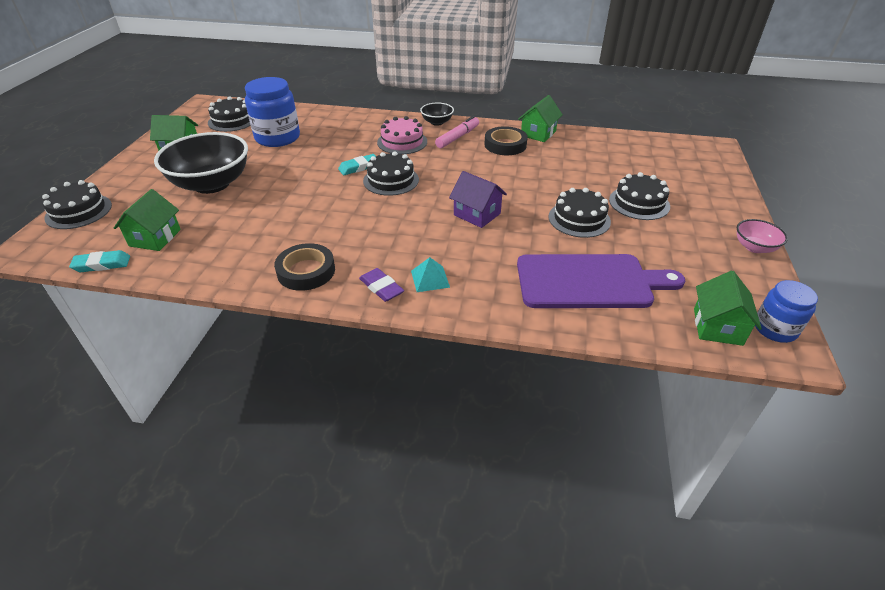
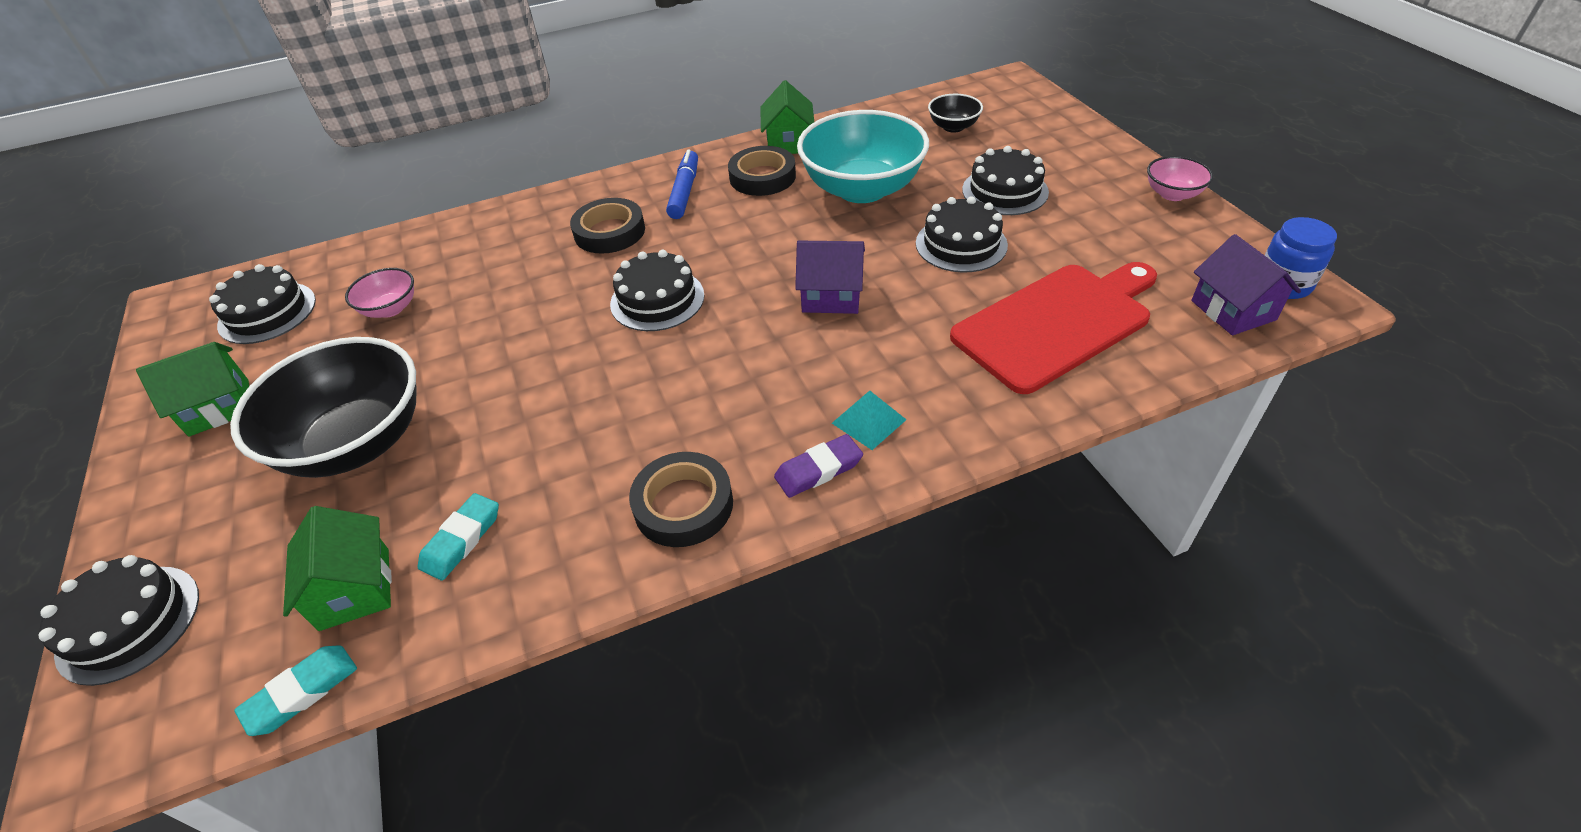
camera: 30 degrees left, 5 degrees up
blue jar [245,77,300,147] -> pink bowl [345,268,414,318]
turquoise eraser [338,154,376,175] -> turquoise eraser moved to [418,493,499,580]
purple eraser [359,268,404,302] -> purple eraser turned 45 degrees counterclockwise [774,434,863,498]
pink cake [377,116,427,154] -> black tape [570,198,645,254]
black bowl [420,103,454,126] -> black bowl moved to [928,94,983,132]
pink marker [435,116,479,148] -> blue marker [666,149,698,219]
purple cutting board [517,254,685,308] -> red cutting board [950,262,1157,394]
green house [694,271,762,346] -> purple house [1192,234,1301,335]
none -> turquoise bowl [797,110,929,203]

